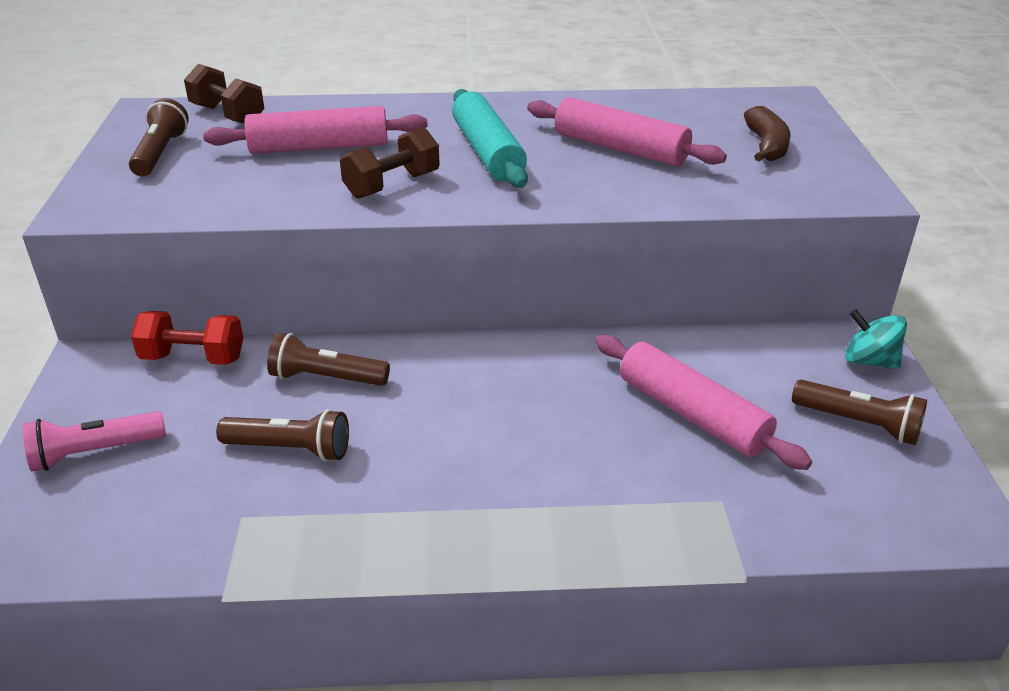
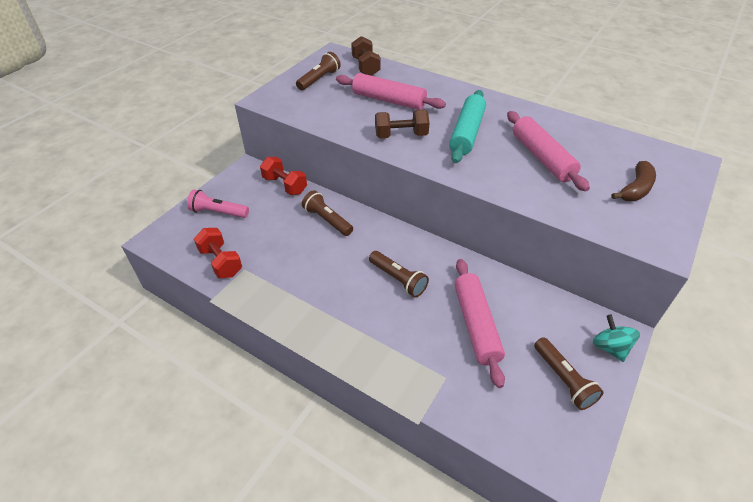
camera: 35 degrees right, 10 degrees up
brown flashlight [216,409,349,461] -> brown flashlight moved to [369,251,429,298]
none -> red dumbbell [194,228,242,278]

